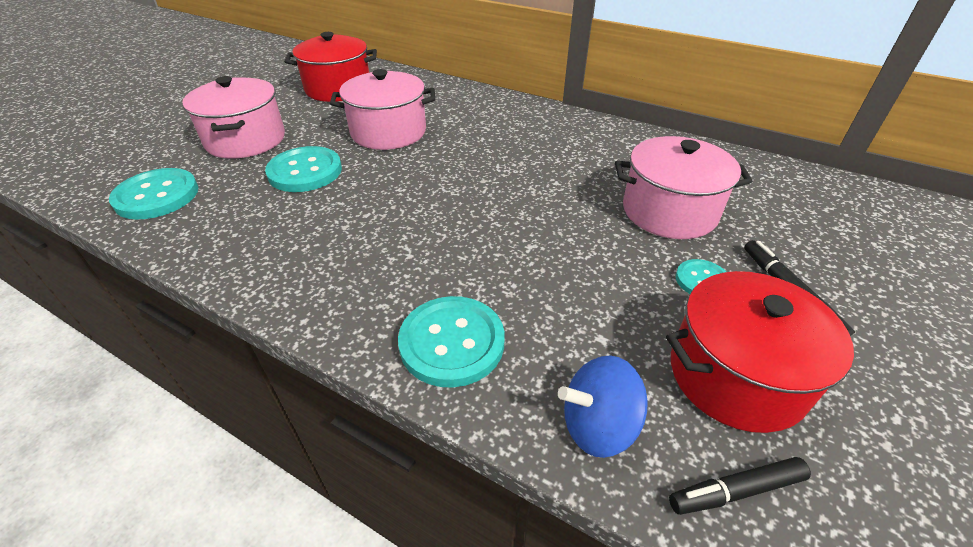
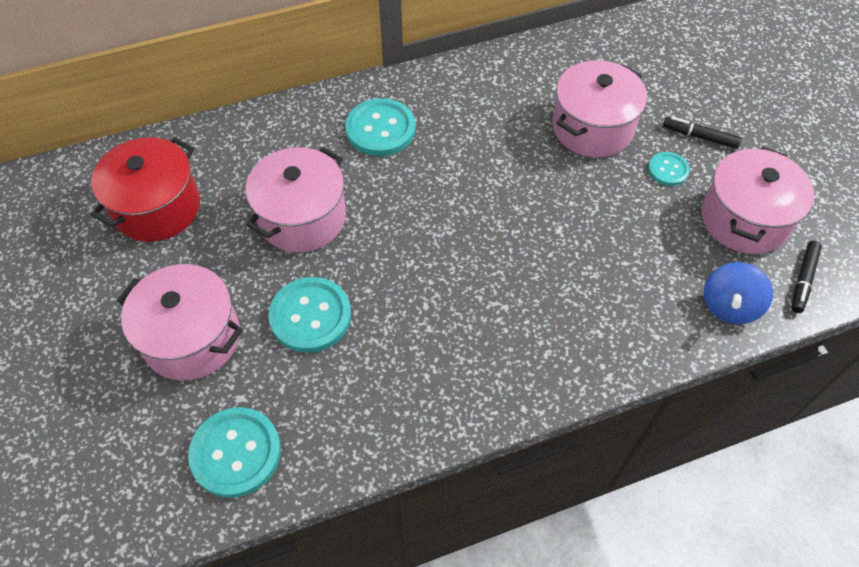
camera: 50 degrees left, 15 degrees up
turquoise button [398,296,505,388] -> turquoise button moved to [345,98,416,156]
red pot [666,271,855,433] -> pink pot [701,146,815,254]

